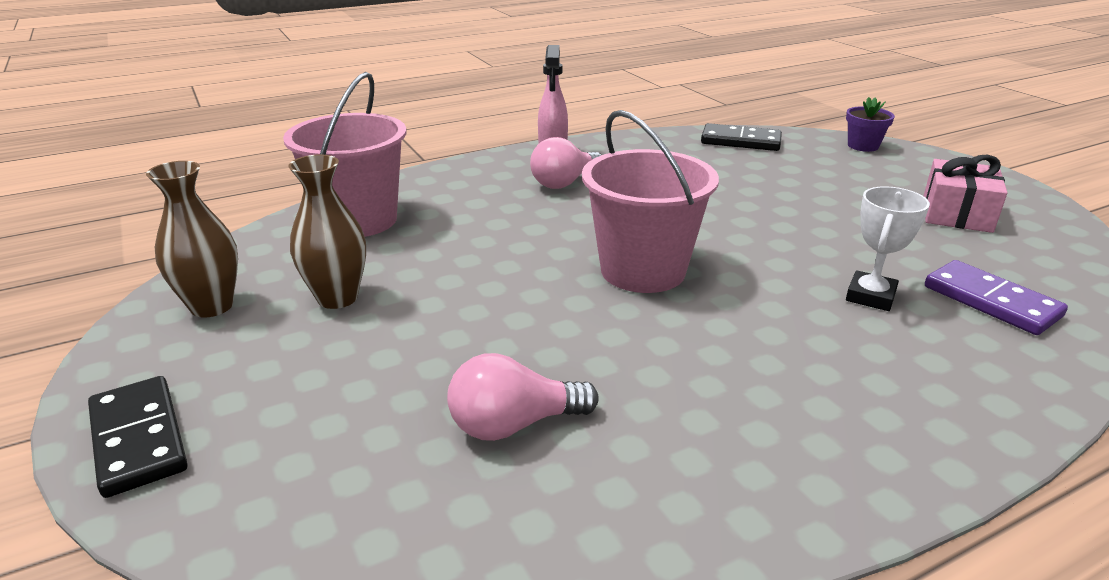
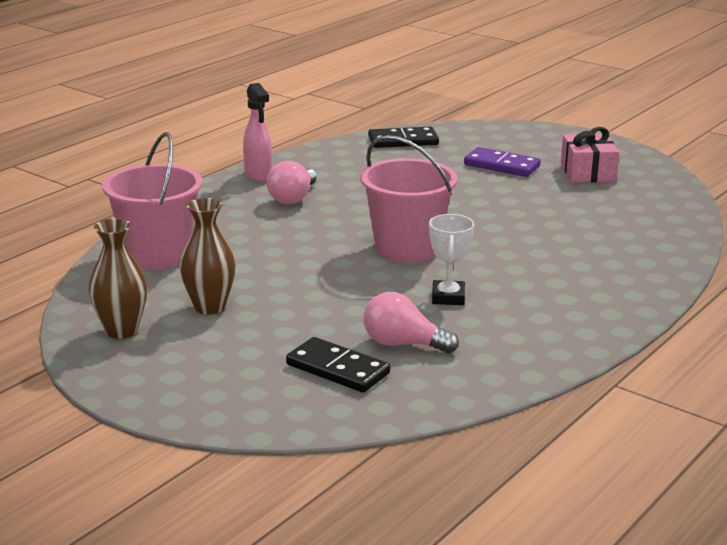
camera: 25 degrees left, 5 degrees down
black domino [88,376,188,498] -> black domino moved to [286,337,390,393]
pink light bulb [447,353,599,441] -> pink light bulb turned 60 degrees clockwise [364,292,459,353]
purple flower pot [846,97,895,152] -> none
white trophy [846,186,930,311] -> white trophy moved to [429,214,474,305]
purple domino [925,260,1068,335] -> purple domino moved to [464,147,540,177]

